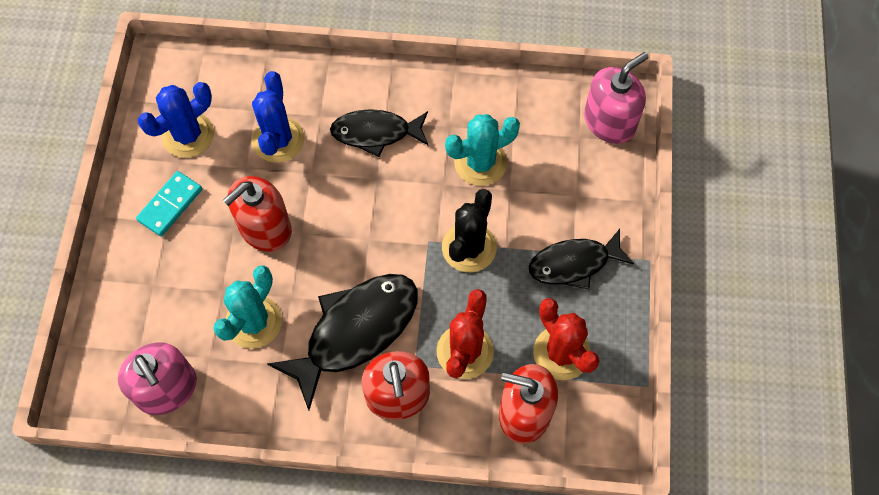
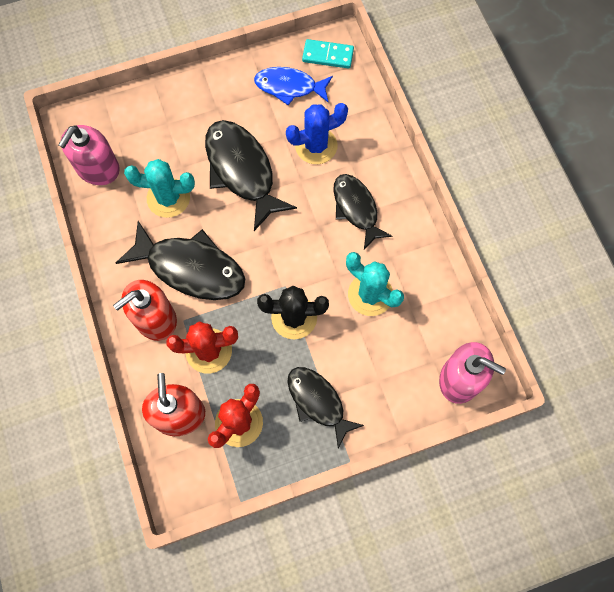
camera: 65 degrees right, 5 degrees up
turquoise domino [136,171,202,236] -> turquoise domino moved to [302,39,354,69]
blue cactus [138,82,214,158] -> blue fish [254,67,333,105]
red soap dispenser [223,176,292,252] -> black fish [205,120,297,231]

